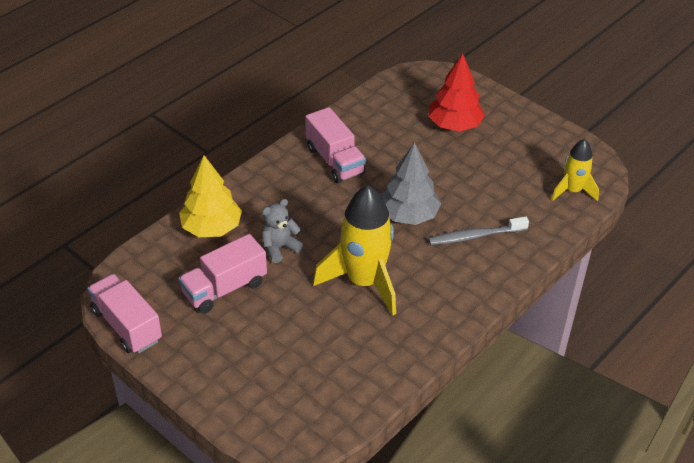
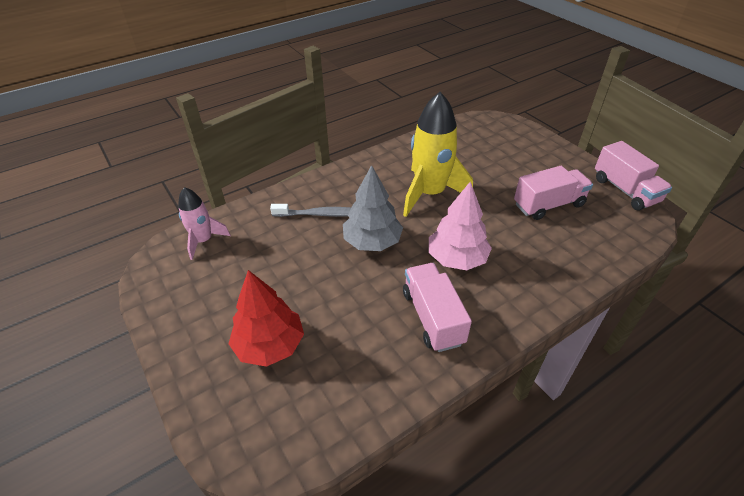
camera: 165 degrees left, 0 degrees up
yellow tree [179,155,242,237] -> none
grey teddy bear [261,199,303,263] -> none
yellow rocket [551,139,599,201] -> pink rocket [178,187,231,260]
none -> pink tree [429,182,492,270]

